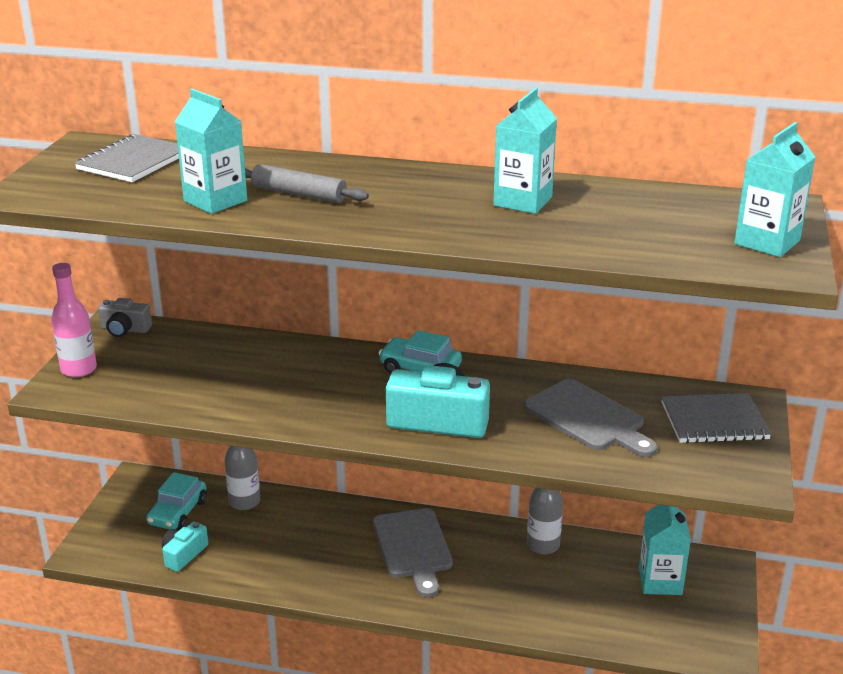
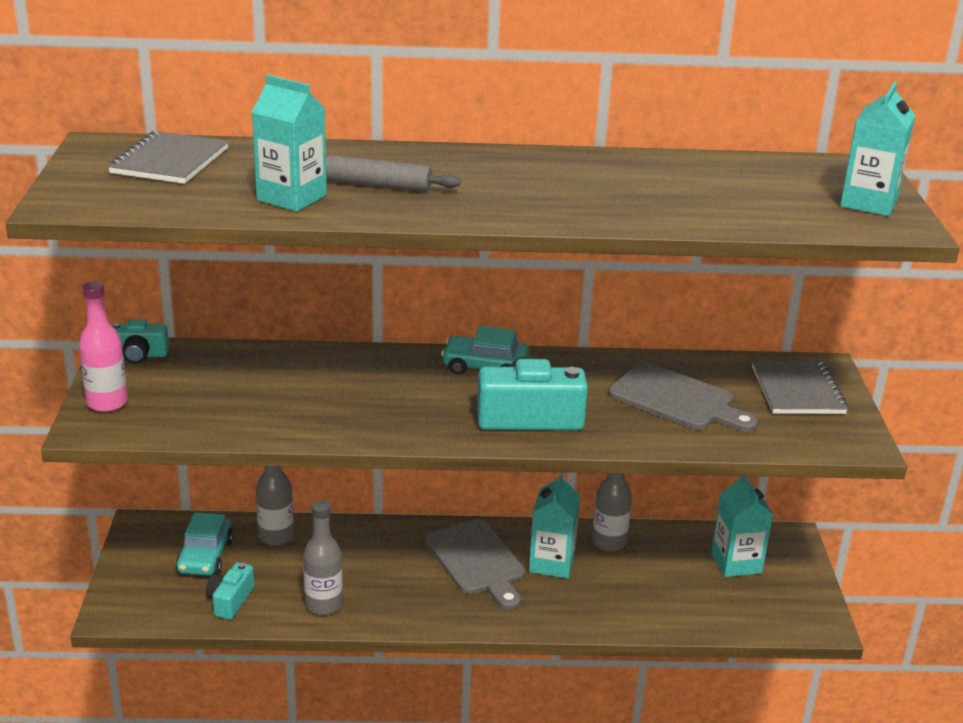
camera: 15 degrees left, 0 degrees up
grey camera [98,298,152,337] -> turquoise camera [111,319,169,364]
turquoise carton [493,88,557,214] -> turquoise carton moved to [529,472,580,579]
grey notebook [661,393,772,443] -> grey notebook turned 75 degrees counterclockwise [752,360,848,414]
none -> grey bottle [303,501,343,615]

